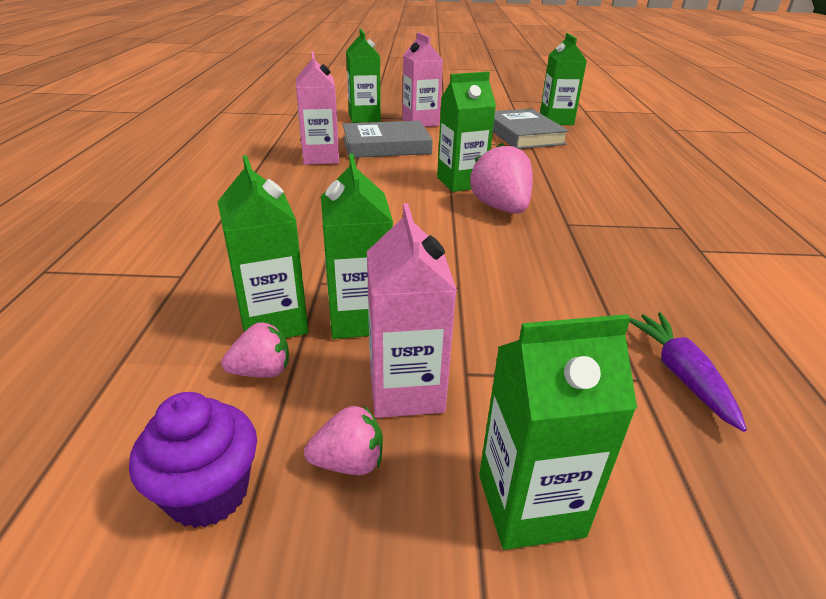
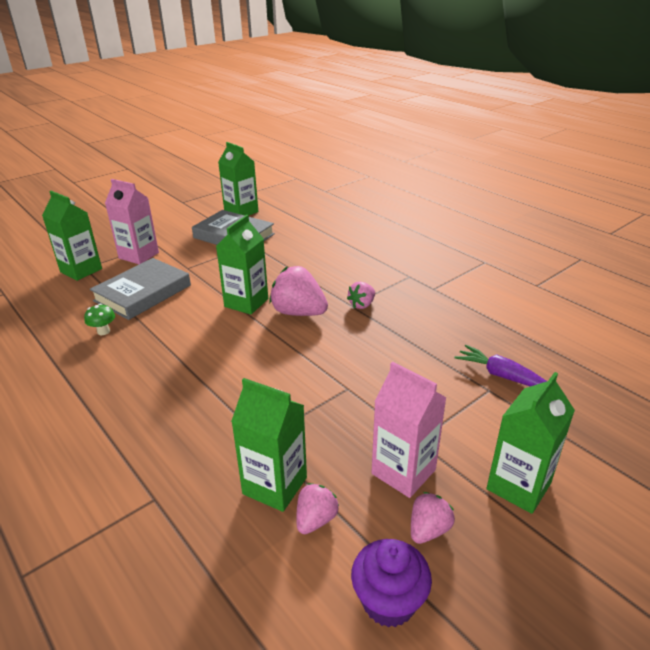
camera: 40 degrees left, 0 degrees up
pink carton [296,51,339,165] -> green mushroom [84,304,115,335]
green carton [321,154,393,339] -> none
none -> pink strawberry [347,282,375,309]

